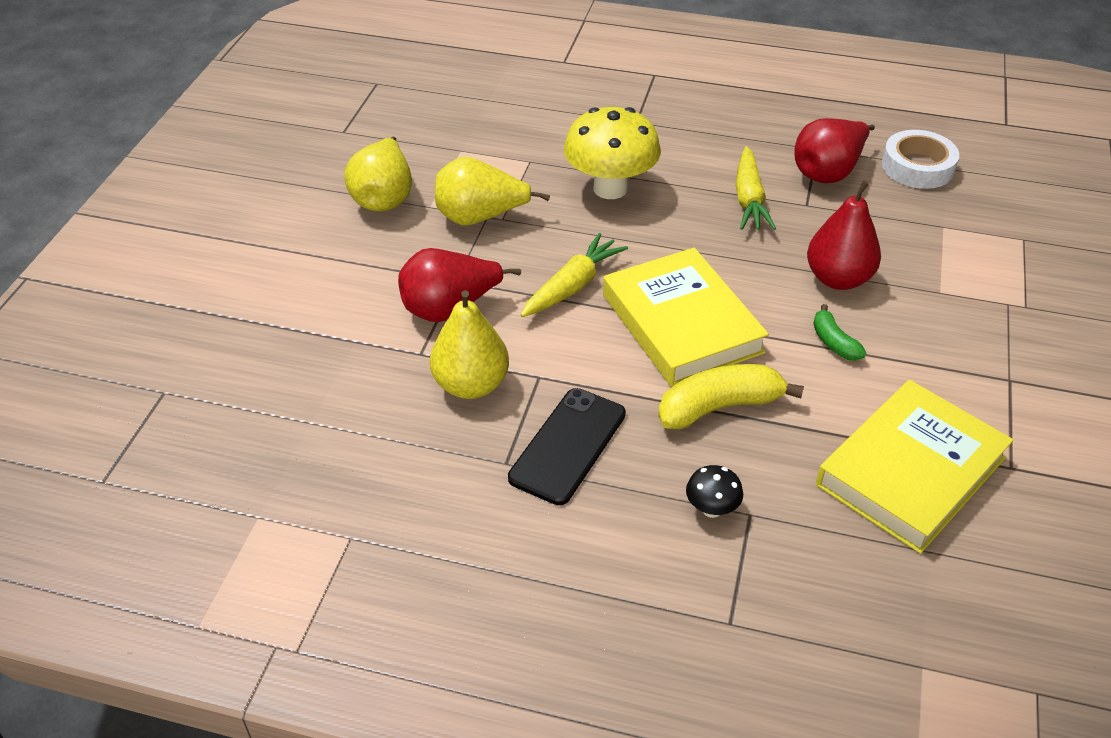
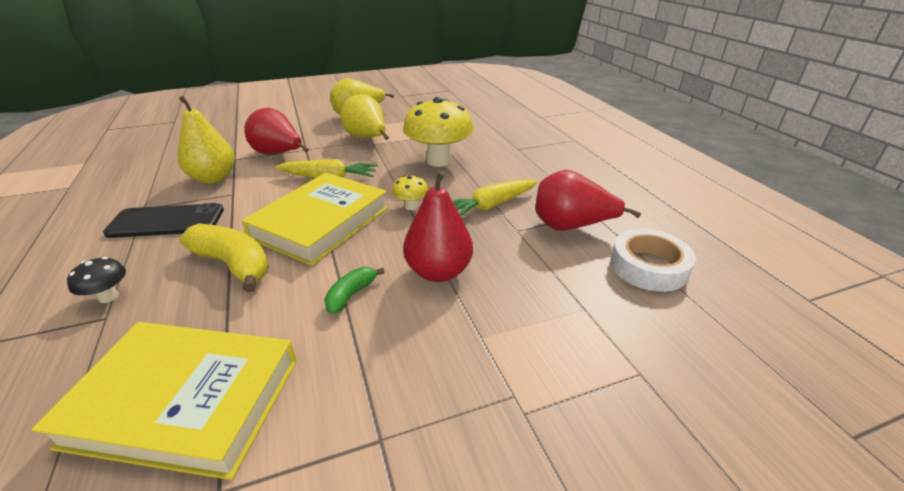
camera: 55 degrees right, 10 degrees down
none -> yellow mushroom [392,175,428,210]

